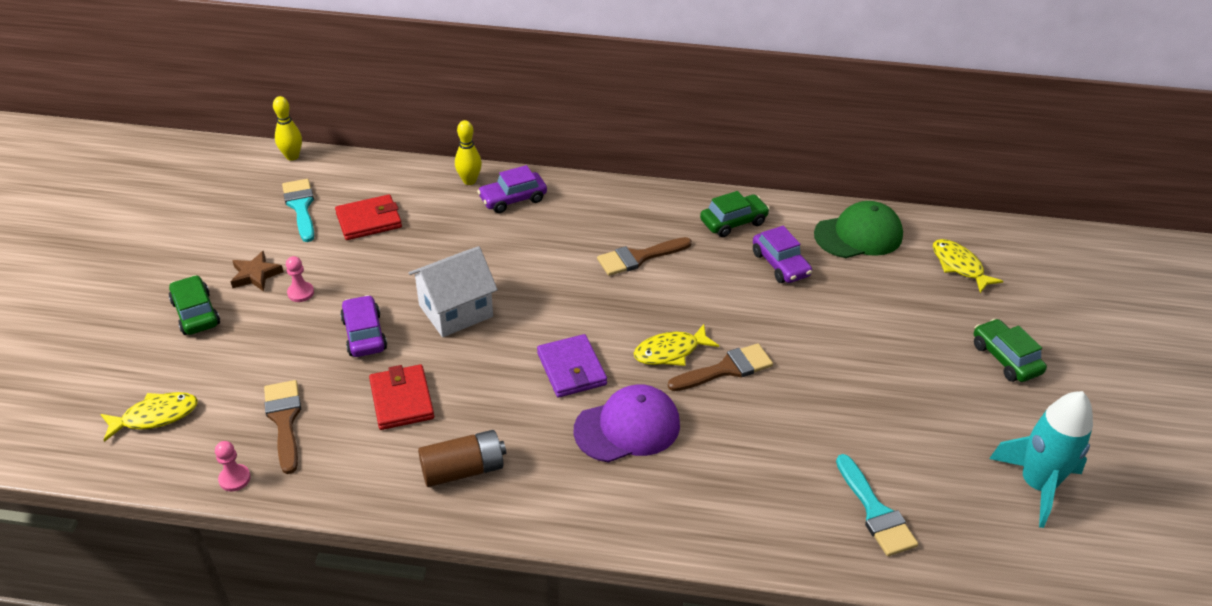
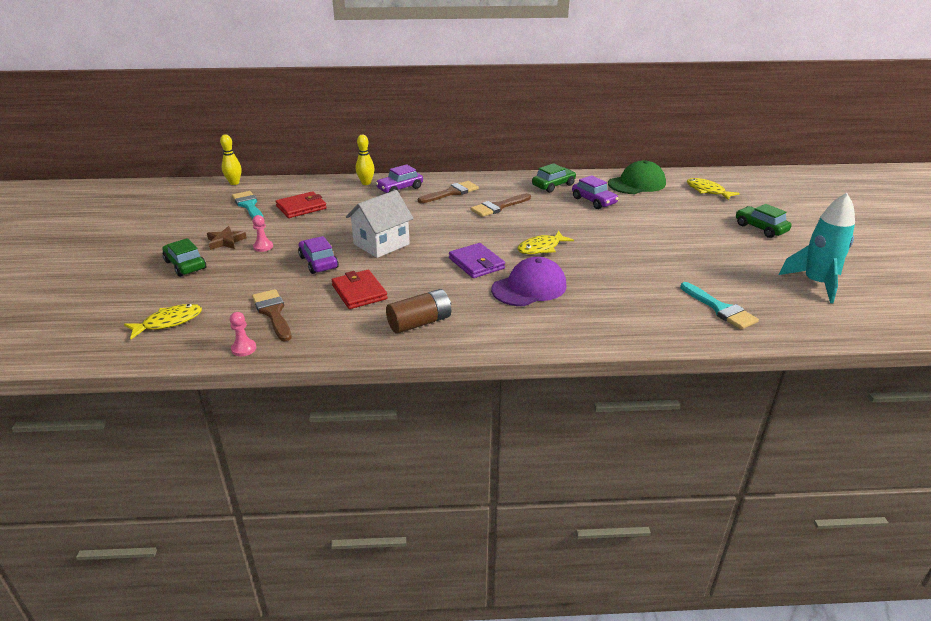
camera: 10 degrees left, 10 degrees down
brown brush [668,343,773,391] -> brown brush moved to [418,181,479,203]

